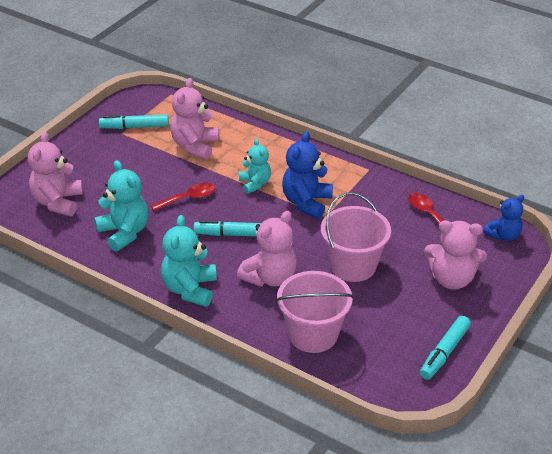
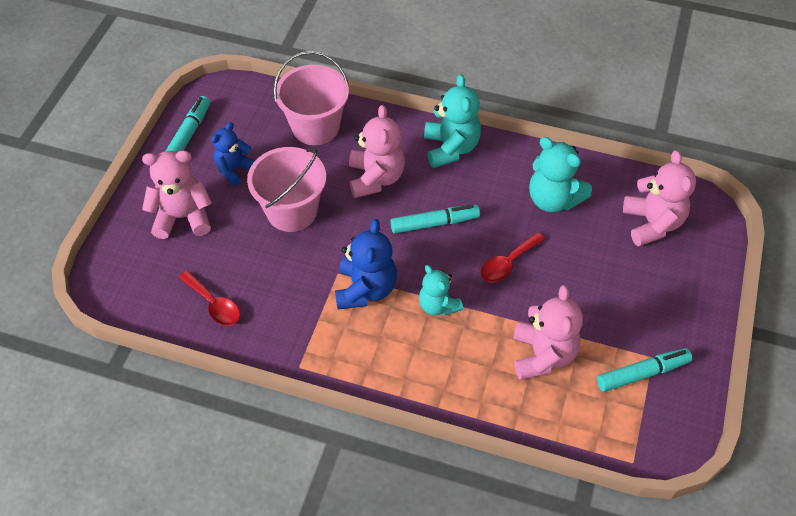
camera: 165 degrees right, 15 degrees up
pink teddy bear [237,211,296,287] -> pink teddy bear turned 150 degrees clockwise [349,105,405,198]
blue teddy bear [483,195,524,241] -> blue teddy bear moved to [211,122,256,186]

